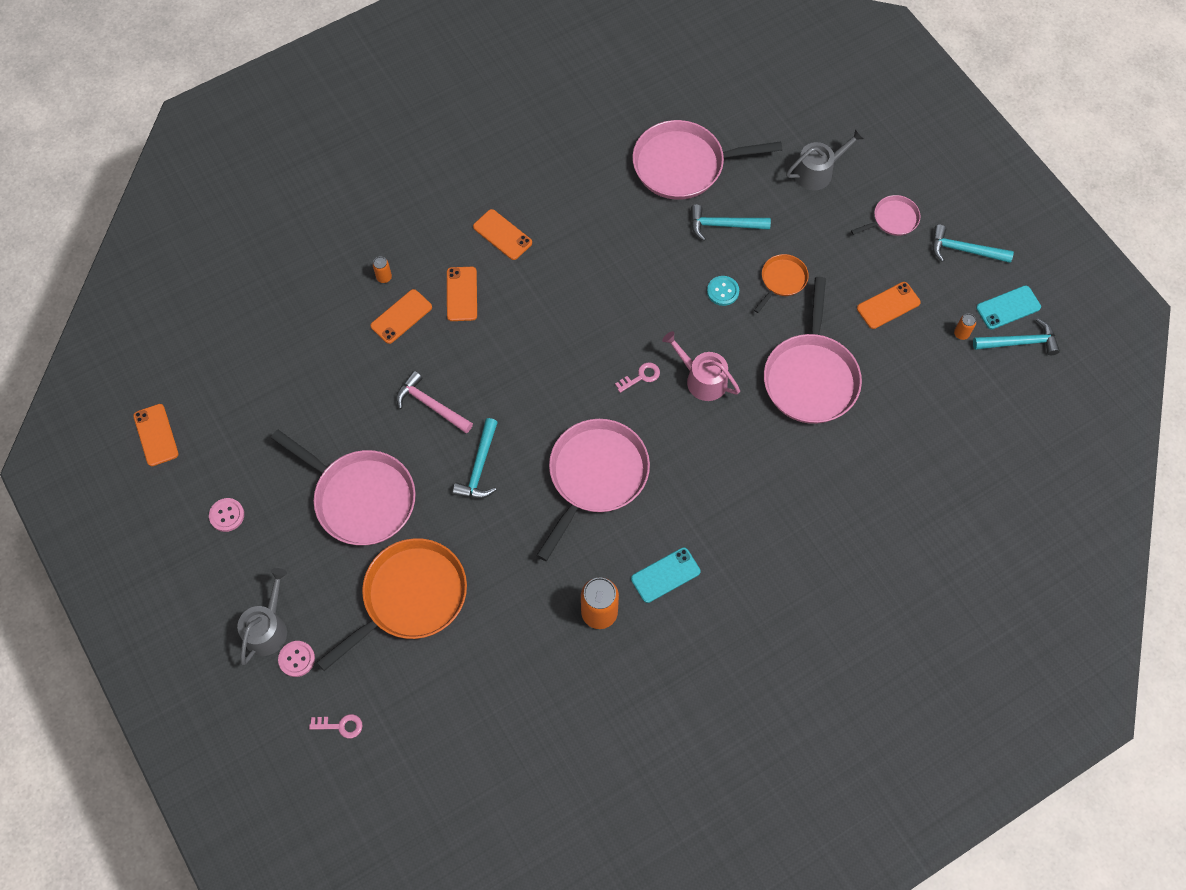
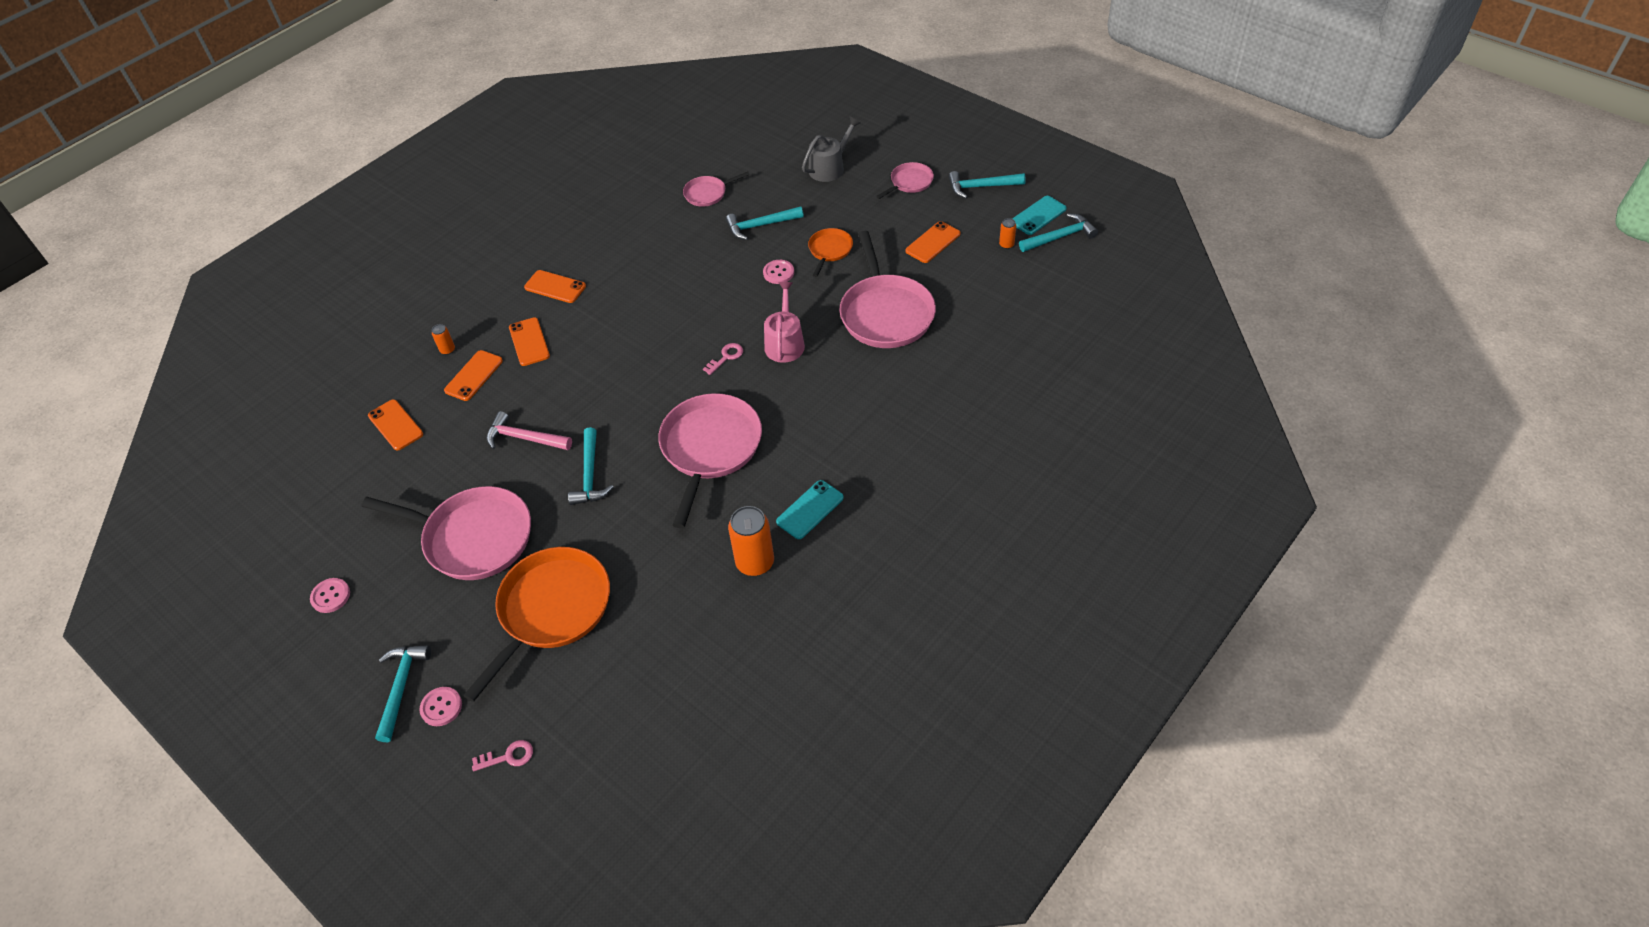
camera: 15 degrees left, 15 degrees down
orange phone [133,404,179,466] -> orange phone moved to [368,399,423,451]
grey watering can [237,568,287,665] -> turquoise hammer [375,645,431,742]
pink pan [633,120,782,200] -> pink pan [683,172,750,207], size x0.50
pink watering can [662,331,740,401] -> pink watering can turned 75 degrees clockwise [764,282,805,363]
turquoise button [707,276,739,306] -> pink button [763,260,794,284]

